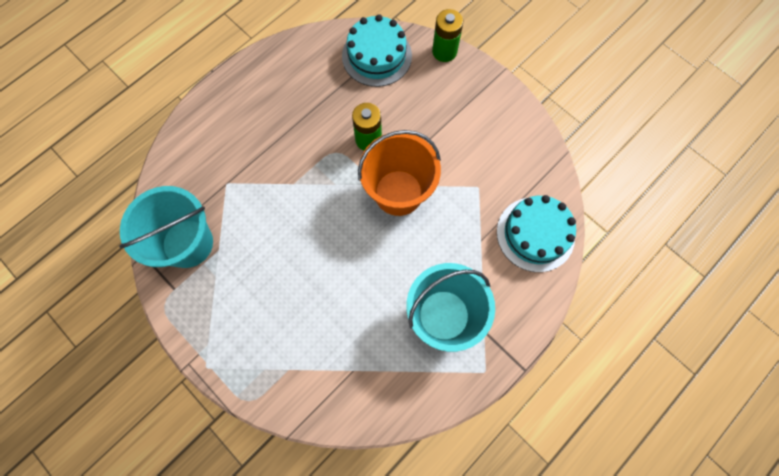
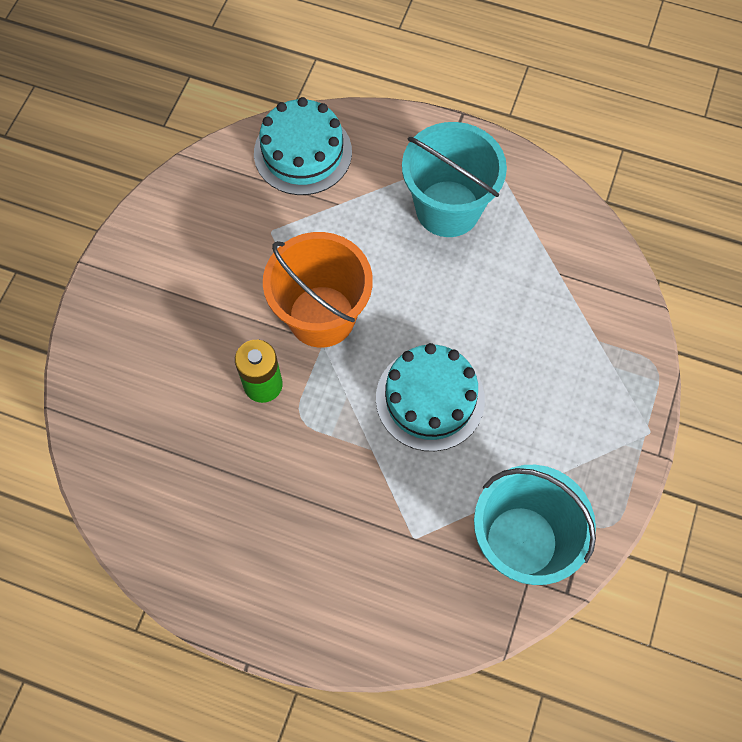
camera: 115 degrees left, 5 degrees down
turquoise cake [342,14,412,87] -> turquoise cake moved to [376,343,485,451]
green battery [432,9,463,62] -> none

